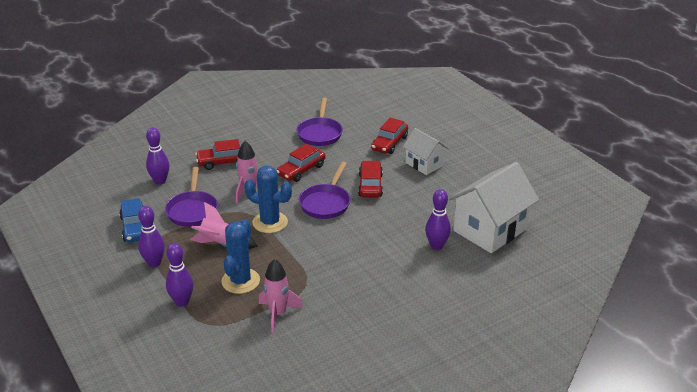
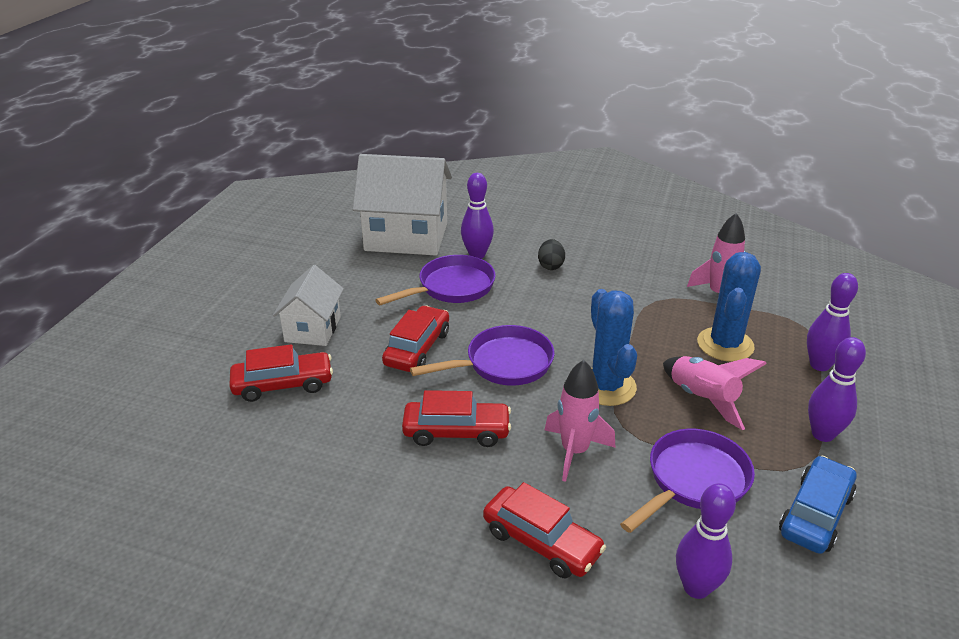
camera: 130 degrees left, 0 degrees up
blue cactus [222,219,260,294] -> blue cactus turned 45 degrees counterclockwise [697,252,761,362]
purple pan [296,98,343,146] -> purple pan moved to [375,255,496,305]
red car [358,160,383,198] -> red car turned 150 degrees clockwise [382,305,449,372]
none -> black egg [538,239,565,270]

